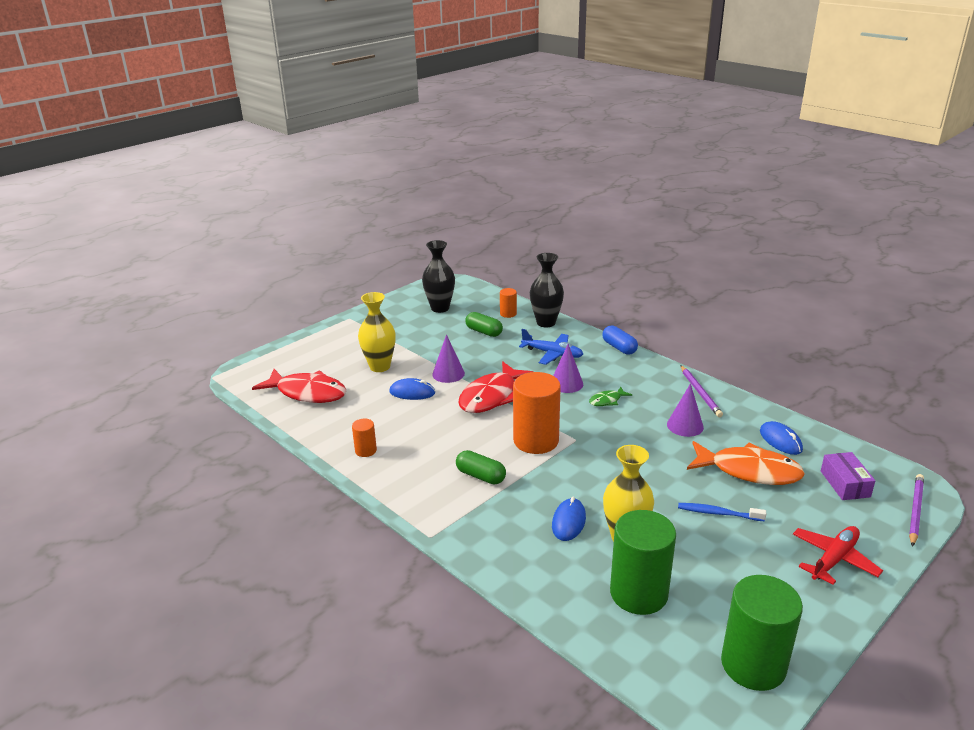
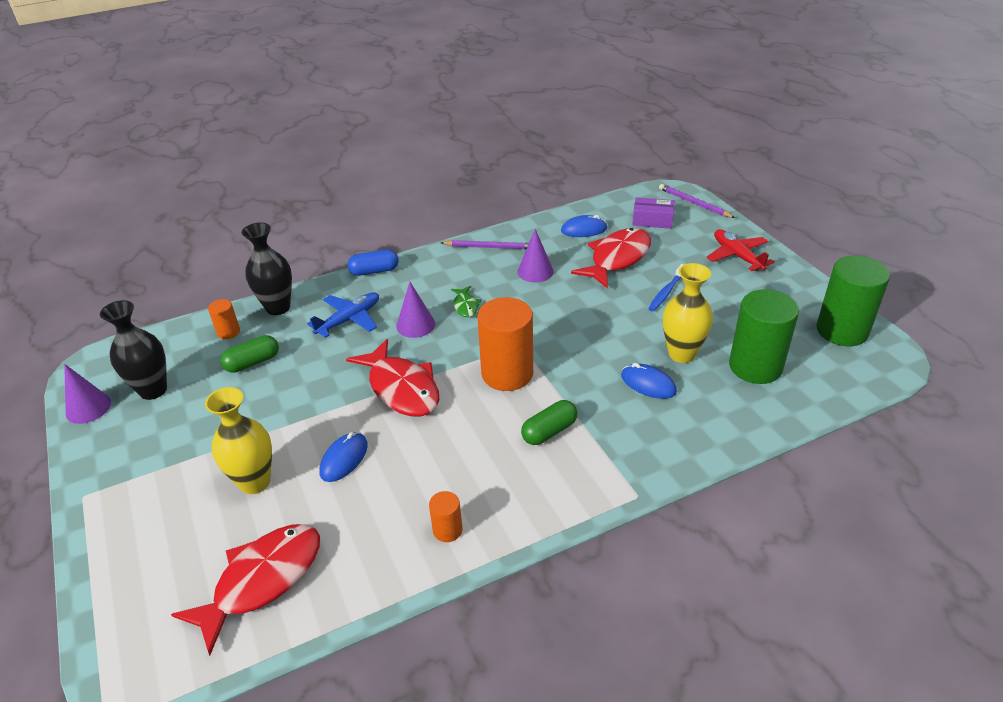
camera: 70 degrees left, 10 degrees up
purple cone [432,334,465,383] -> purple cone moved to [64,364,111,424]
orange fish [687,441,805,485] -> red fish [571,228,651,289]

